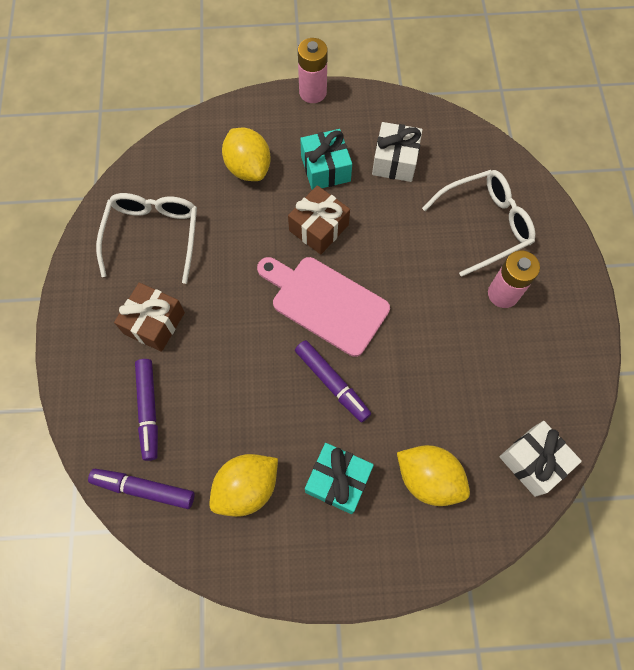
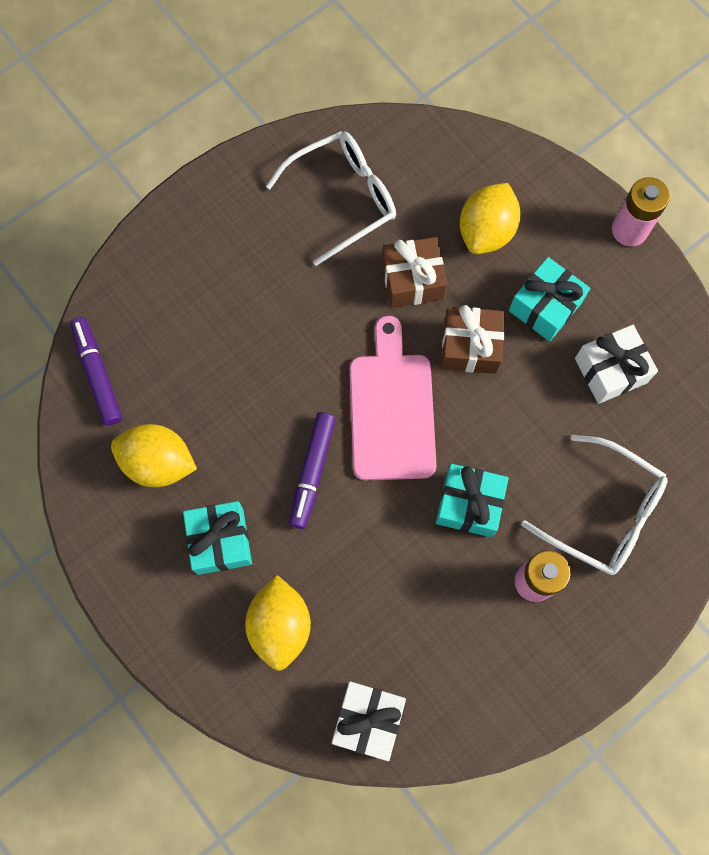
camera: 55 degrees right, 5 degrees up
brown gift [114,282,185,352] -> brown gift moved to [382,237,447,308]
purple marker [135,359,158,461] -> none
none -> turquoise gift [436,464,509,537]

